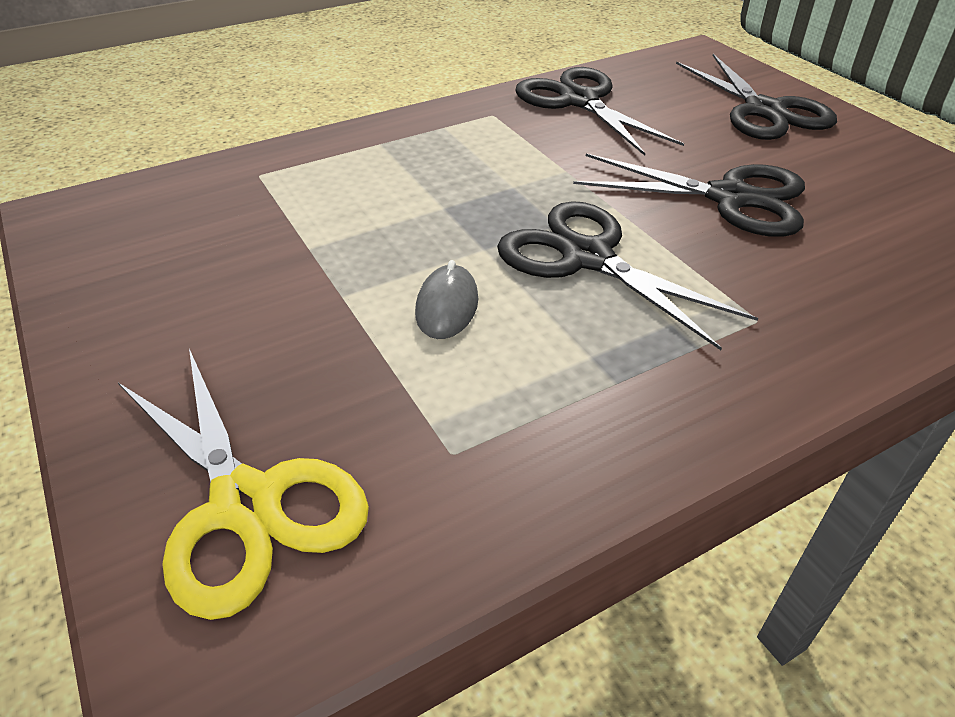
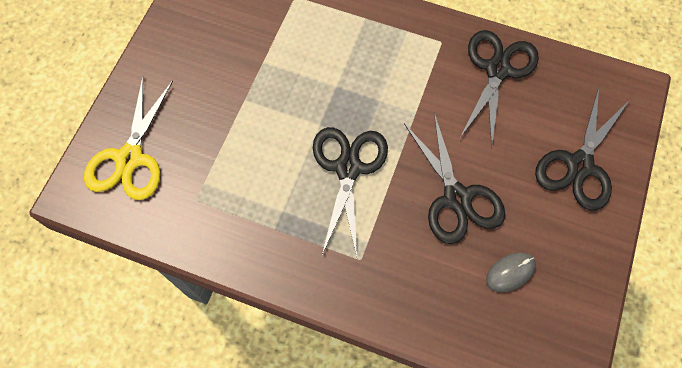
camera: 50 degrees right, 25 degrees up
grey mouse [415,260,478,339] -> grey mouse moved to [486,252,536,292]

